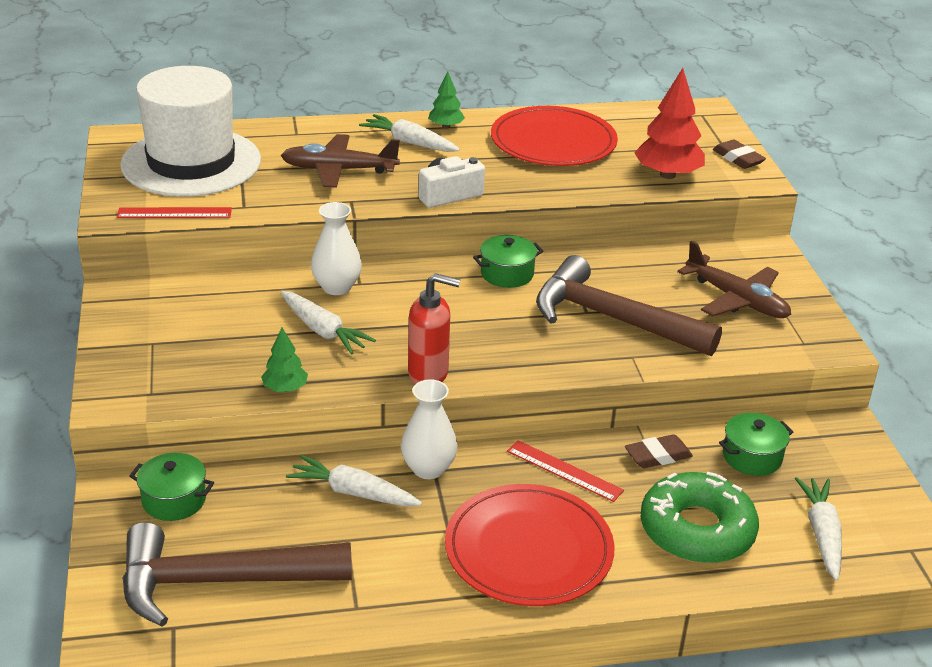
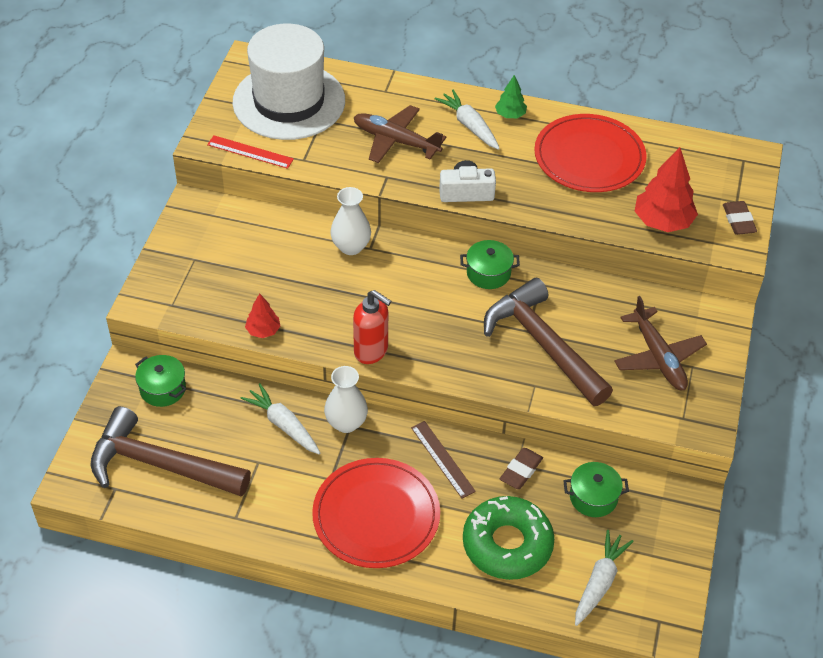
camera: 25 degrees right, 15 degrees up
green tree [261,328,308,392] -> red tree [245,294,280,338]
white carrot [280,291,376,355] -> none
red ruler [507,440,624,502] -> brown ruler [411,421,476,498]
brown eraser [625,434,693,468] -> brown eraser turned 60 degrees counterclockwise [500,448,543,489]

